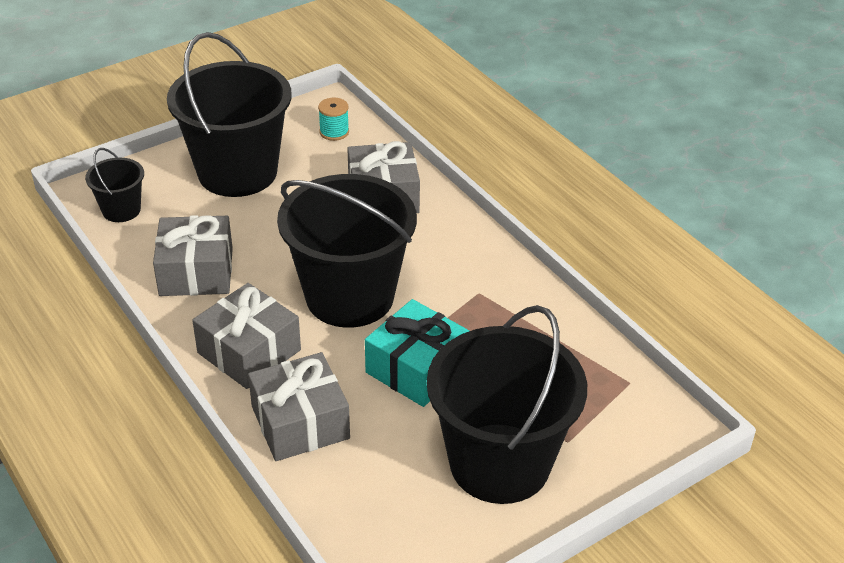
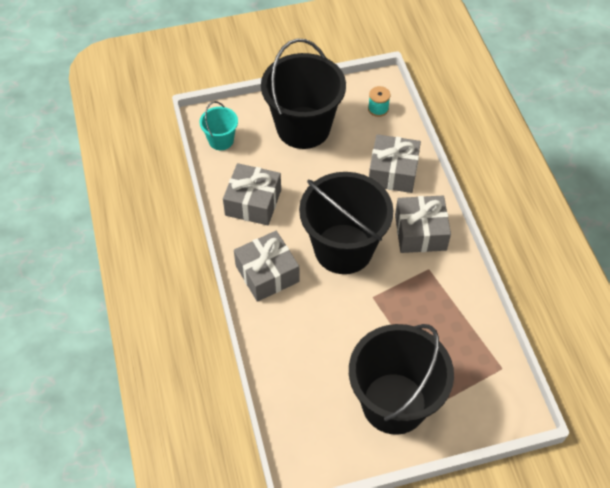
camera: 20 degrees right, 15 degrees up
black bucket [85,148,144,222] -> turquoise bucket [200,101,238,150]
grey gift [248,352,350,461] -> grey gift moved to [395,196,451,253]
turquoise gift [365,299,470,407] -> none

